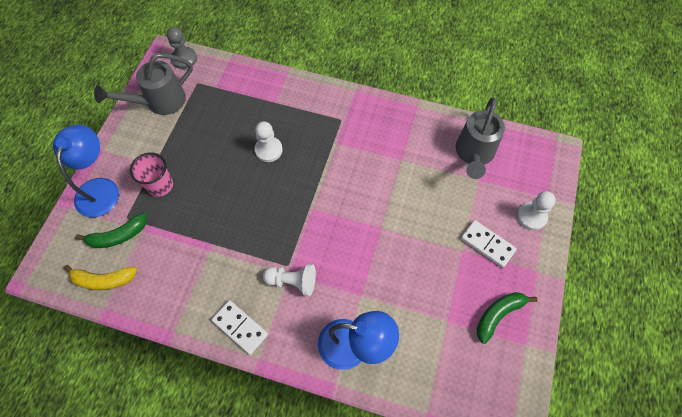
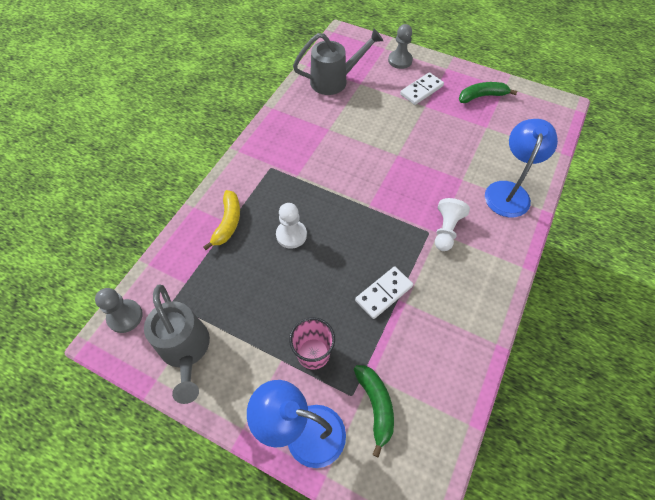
camera: 80 degrees left, 5 degrees down
yellow banana [64,265,137,290] -> yellow banana moved to [203,190,240,250]
white domino [211,300,268,355] -> white domino moved to [355,266,413,319]
grey watering can [456,97,505,179] -> grey watering can turned 45 degrees counterclockwise [293,28,383,95]
green banana [477,292,538,344] -> green banana turned 105 degrees clockwise [459,82,517,103]
white pawn [517,191,556,230] -> grey pawn [388,24,413,69]

